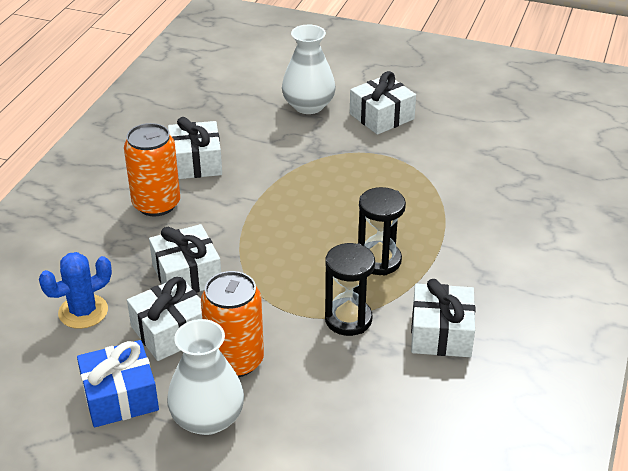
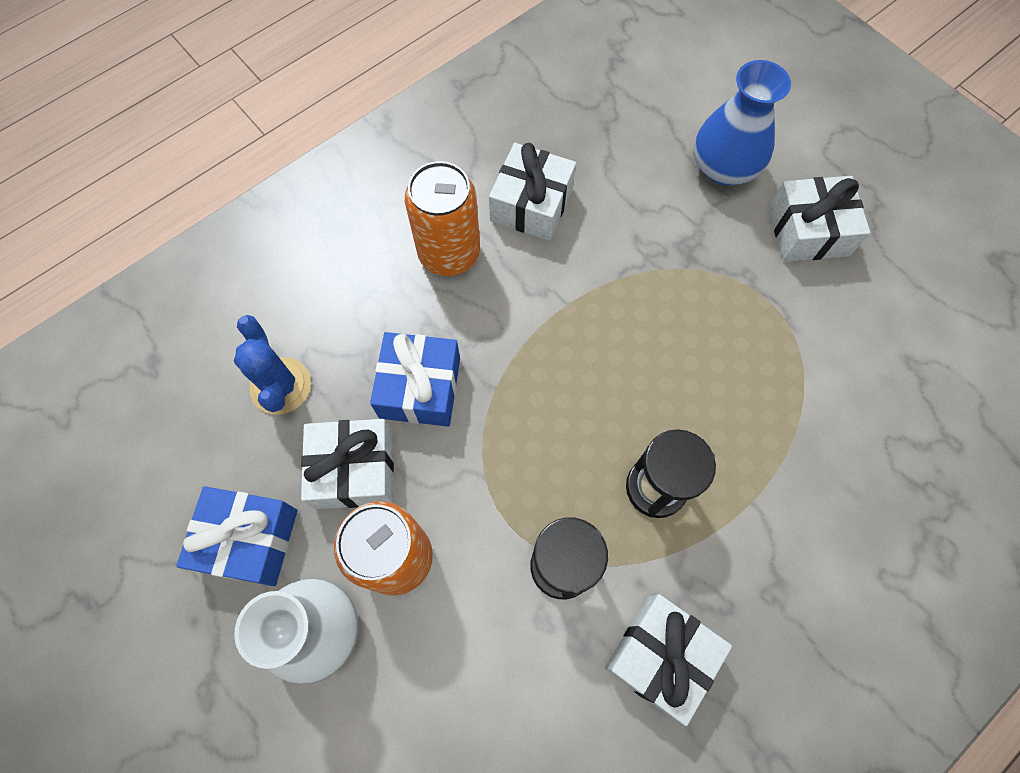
camera: 30 degrees right, 30 degrees up
blue cactus [39,252,112,329] -> blue cactus turned 75 degrees clockwise [234,315,311,415]
white gift [149,224,221,293] -> blue gift [370,332,460,426]
white vase [282,25,336,114] -> blue vase [694,60,791,185]

